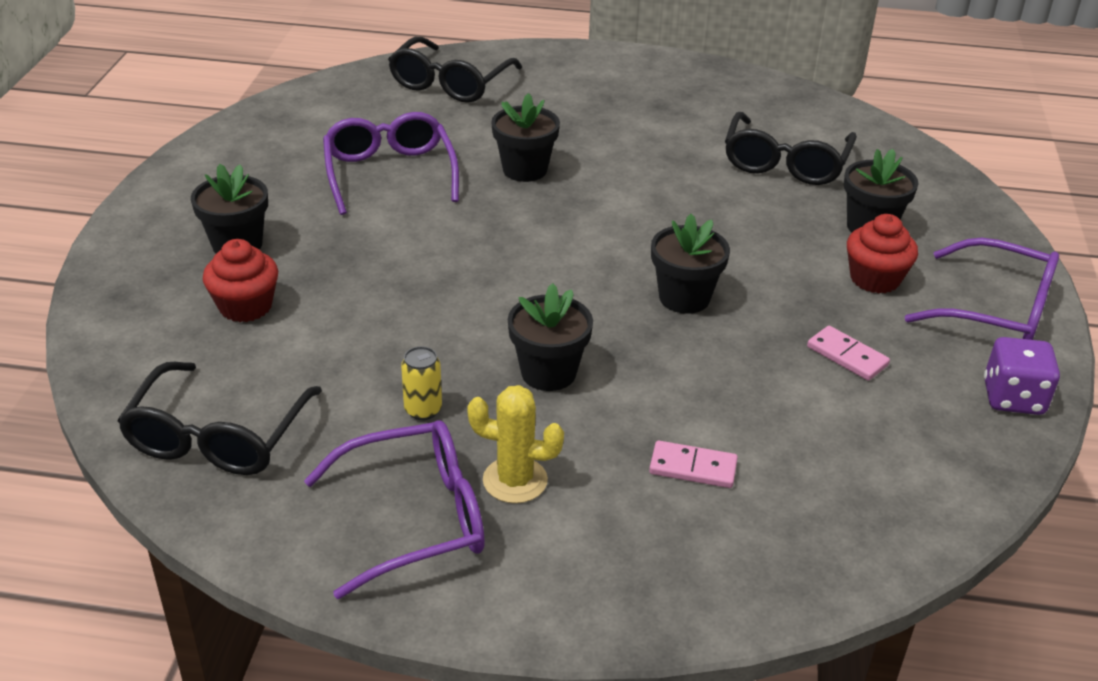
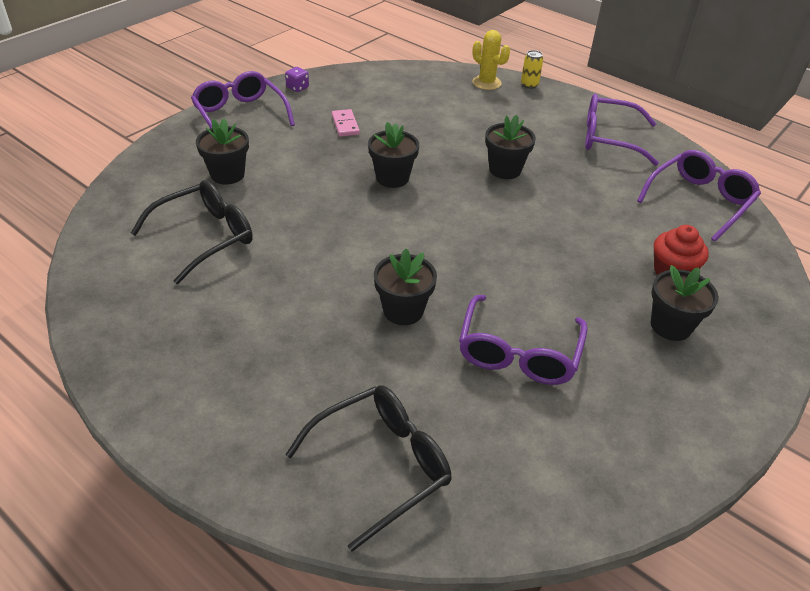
camera: 150 degrees left, 5 degrees up
black glasses [117,362,322,475] -> purple glasses [637,150,761,242]
yellow can [401,346,442,420] -> yellow can moved to [521,50,543,89]
yellow cactus [467,385,564,503] -> yellow cactus moved to [472,30,510,90]
pink domino [649,440,738,488] -> none
red cupcake [847,214,918,293] -> none
purple dice [984,337,1060,415] -> purple dice [285,67,309,92], size x0.62

